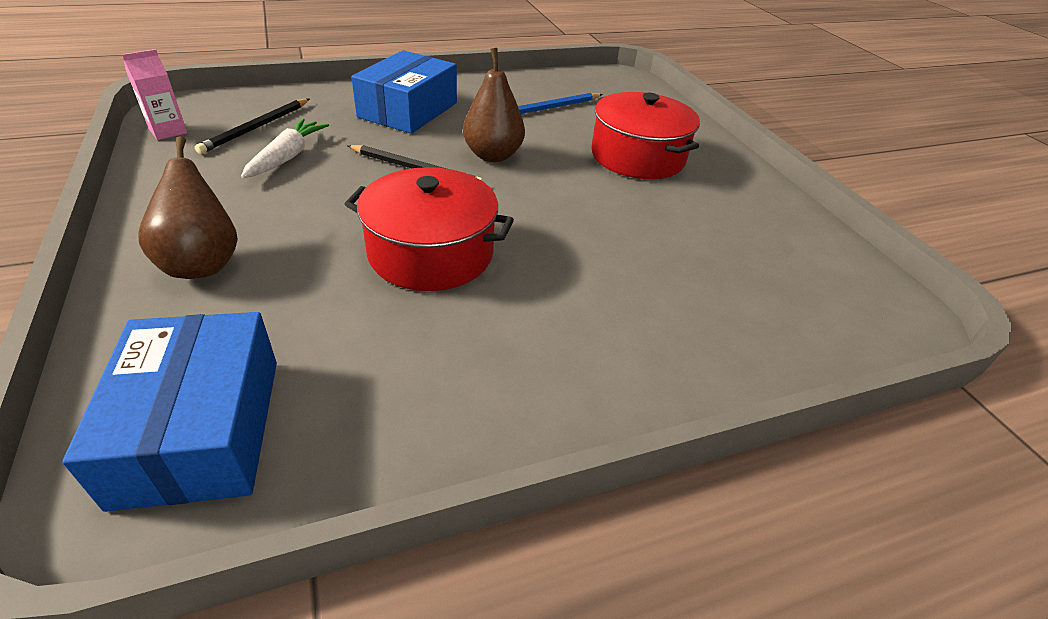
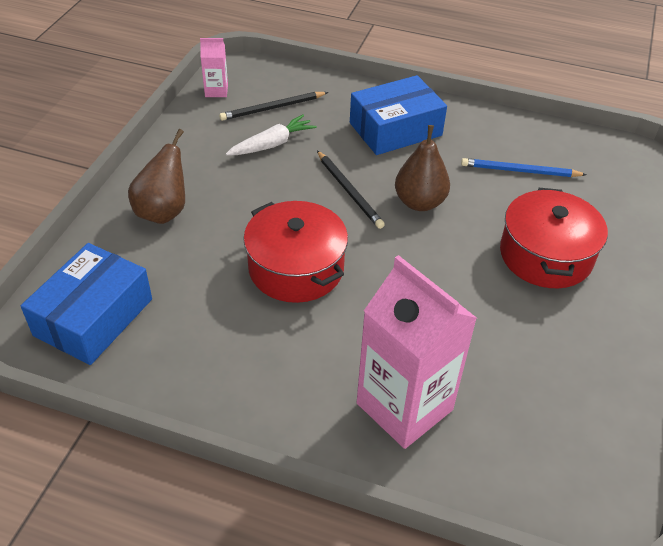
camera: 40 degrees right, 5 degrees up
none -> pink carton [357,255,477,449]

